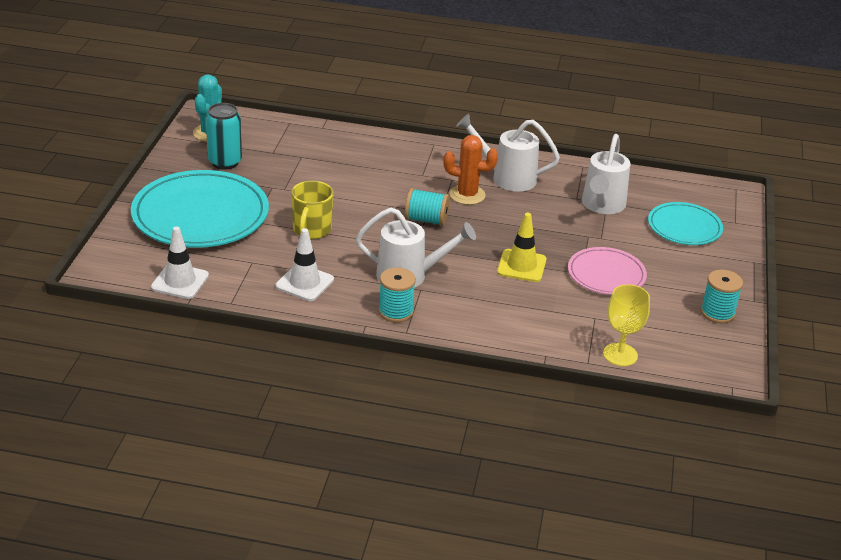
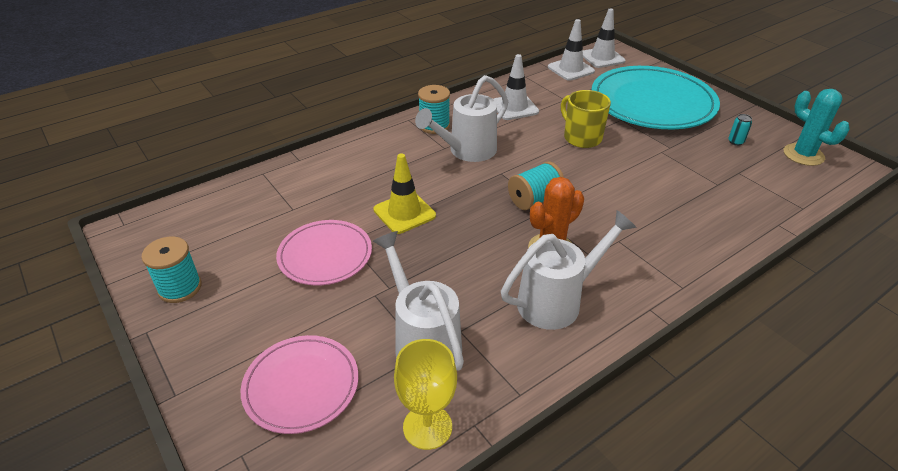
camera: 135 degrees right, 5 degrees up
turquoise can [206,103,242,170] -> turquoise can [729,114,752,146], size x0.45
yellow goblet [603,284,650,366] -> yellow goblet moved to [394,339,457,450]
turquoise plate [648,202,723,245] -> pink plate [241,335,359,434]
none -> white traffic cone [583,9,625,68]

